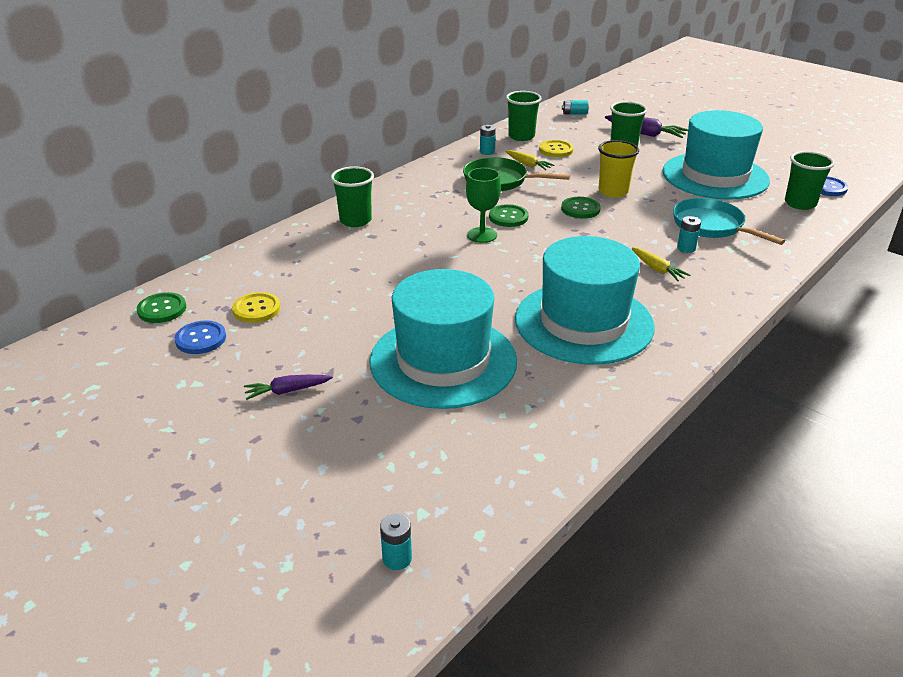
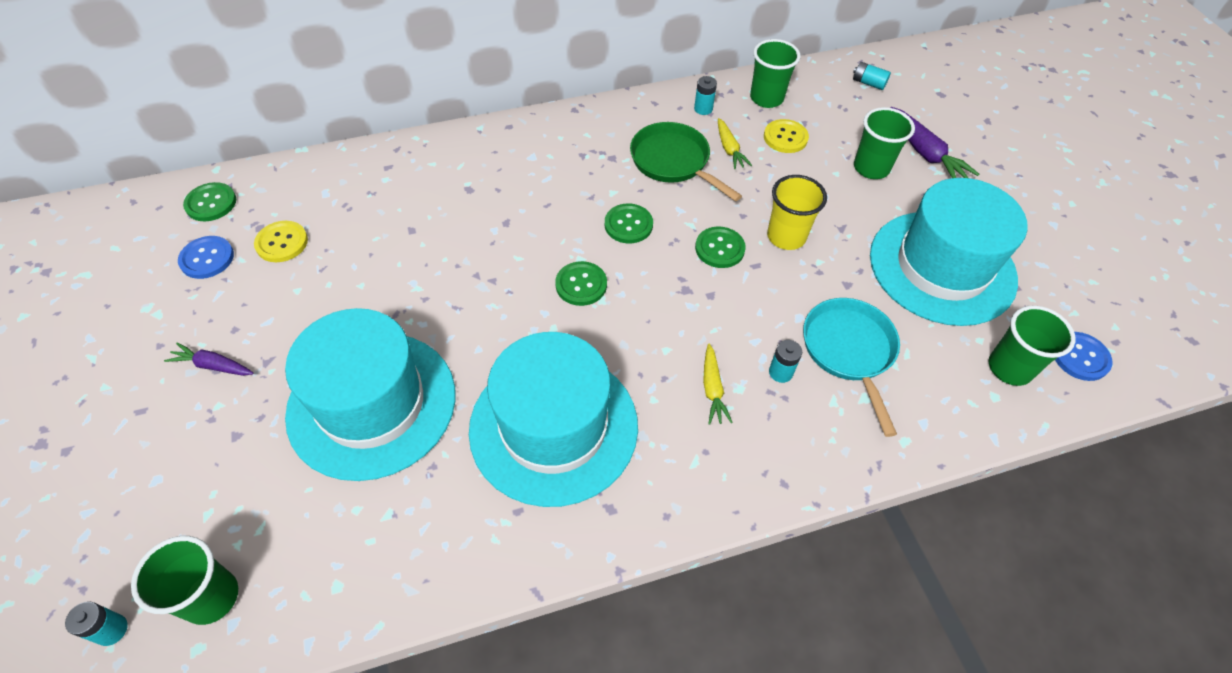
camera: 30 degrees right, 20 degrees up
green cup [331,166,374,227] -> green cup moved to [131,536,238,625]
green goblet [466,168,501,243] -> none
none -> green button [555,261,607,306]

